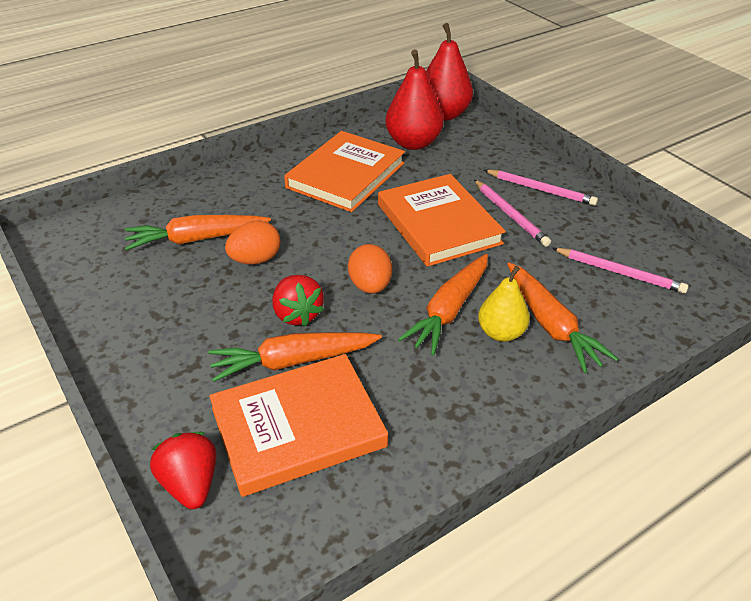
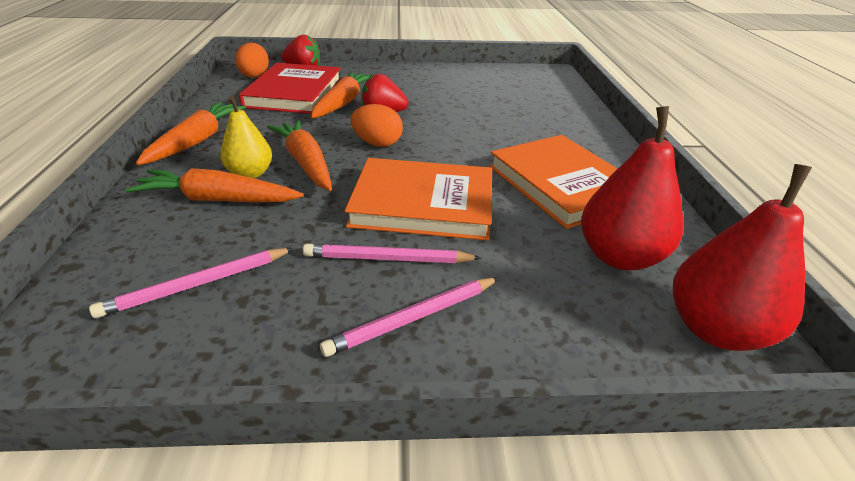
camera: 120 degrees right, 5 degrees down
orange carrot [125,215,271,251] -> orange carrot moved to [136,102,246,165]
orange book [209,354,388,497] -> red book [239,63,341,114]
orange egg [225,221,280,265] -> orange egg moved to [235,43,269,78]

